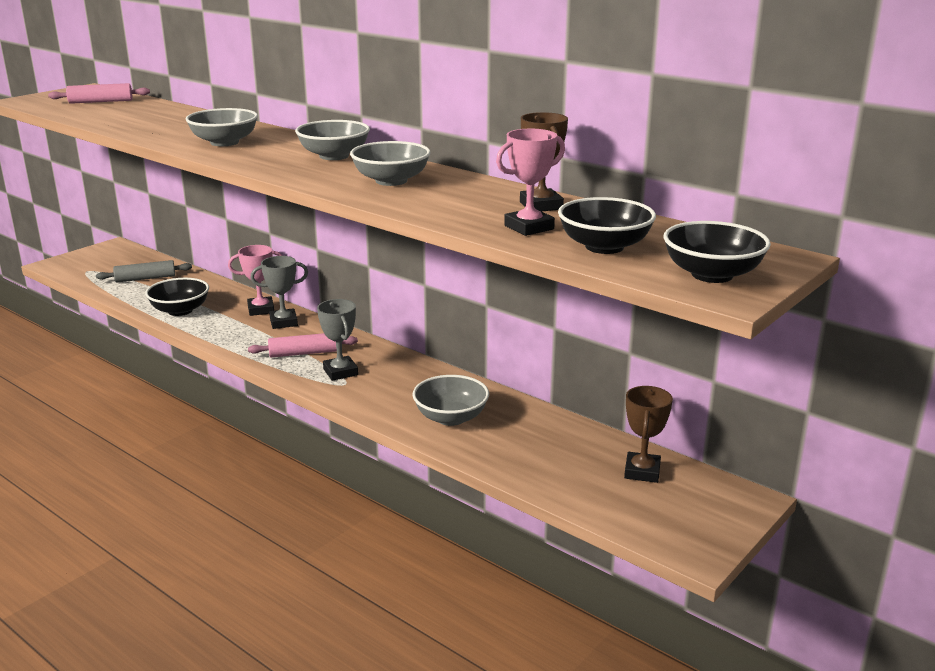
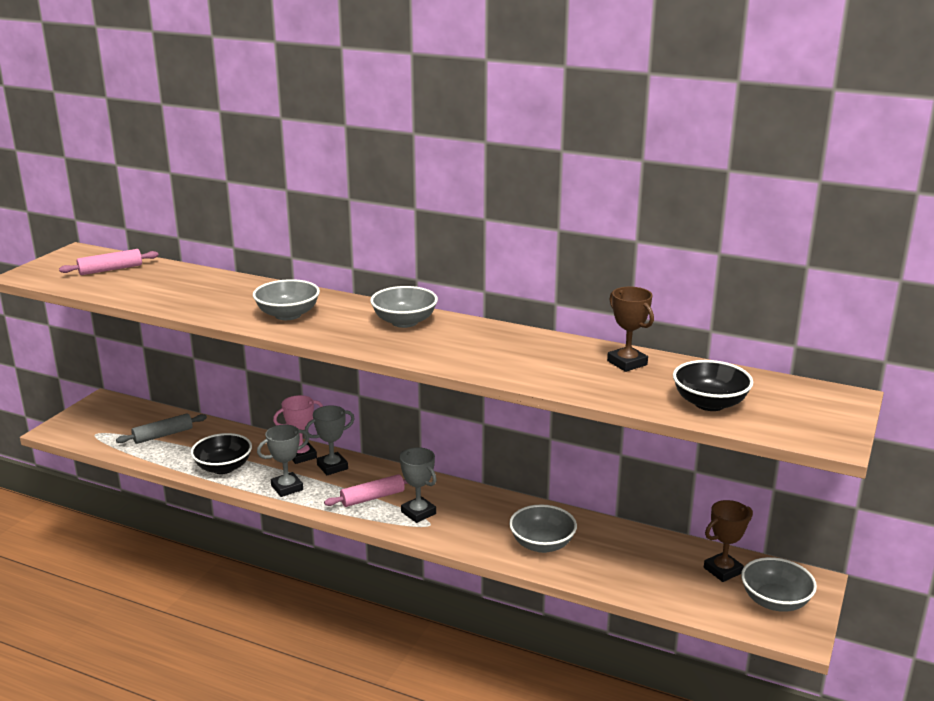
camera: 15 degrees left, 0 degrees up
grey bowl [350,141,431,186] -> grey bowl moved to [741,557,817,612]
pink trophy [496,129,565,236] -> none
brown trophy [624,386,673,483] -> brown trophy turned 60 degrees clockwise [704,500,753,582]
black bowl [663,221,771,283] -> none
none -> grey trophy [257,425,309,497]

